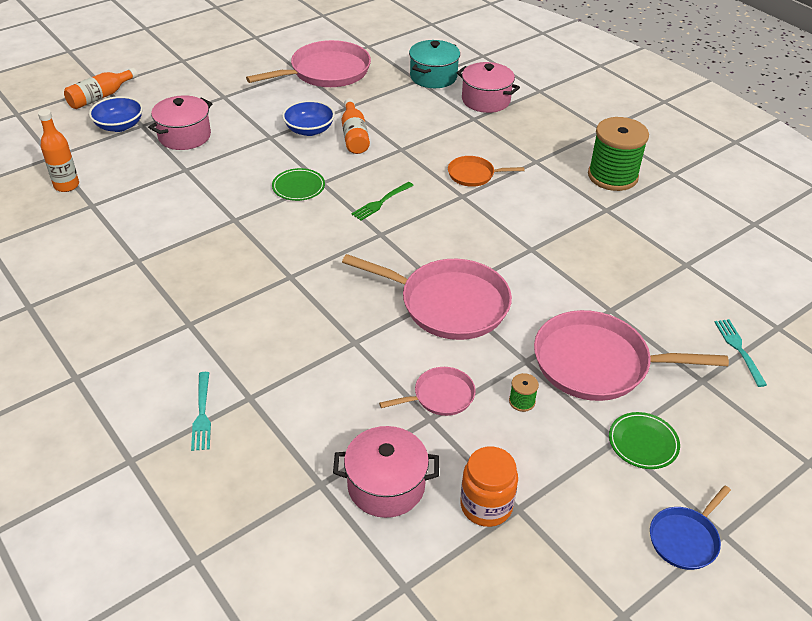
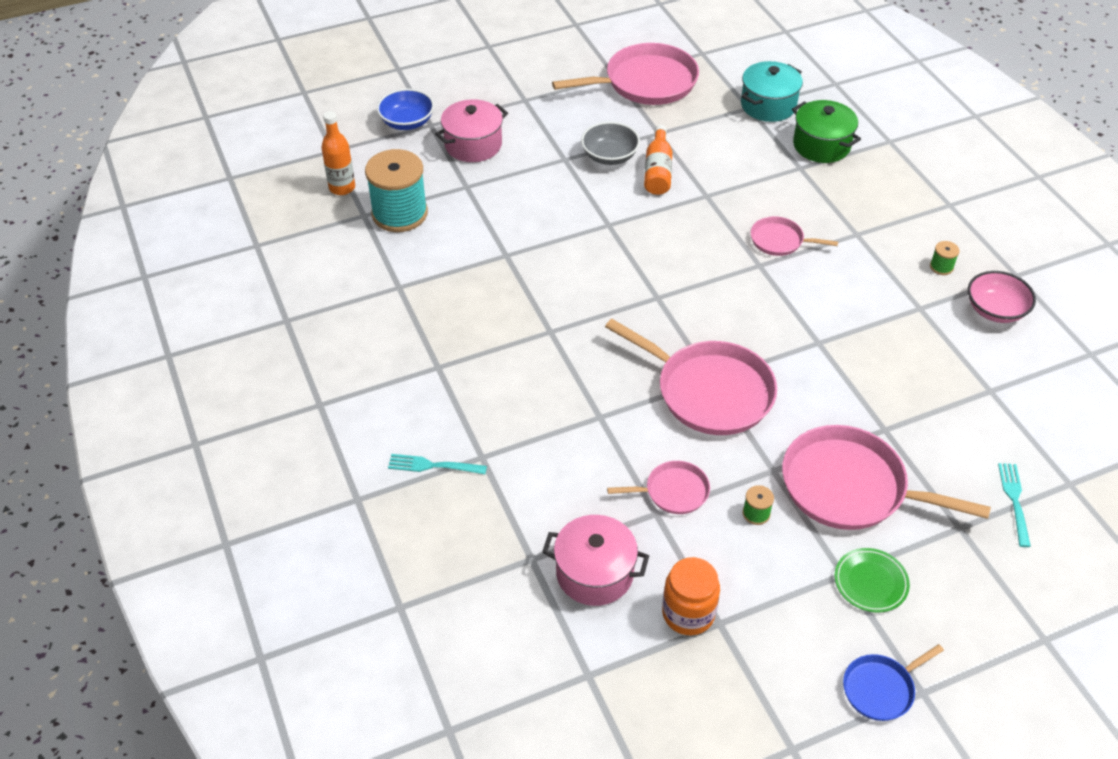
camera: 15 degrees right, 5 degrees up
orange bottle [64,68,138,109] -> none
turquoise fork [191,372,211,451] -> turquoise fork turned 90 degrees clockwise [388,454,487,474]
green plate [272,168,325,201] -> none
blue bowl [282,100,335,136] -> grey bowl [581,122,640,165]
green fork [351,182,414,221] -> none
orange pan [448,156,524,187] -> pink pan [751,216,838,256]
pink pot [457,62,520,113] -> green pot [792,100,861,163]
green spool [588,117,649,191] -> green spool [930,241,960,275], size x0.40
none -> turquoise spool [365,149,428,232]
none -> pink bowl [968,271,1036,323]

